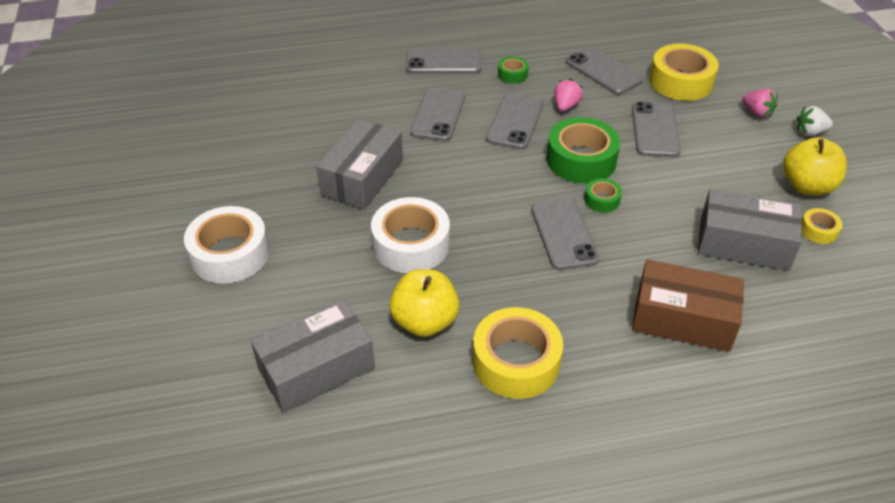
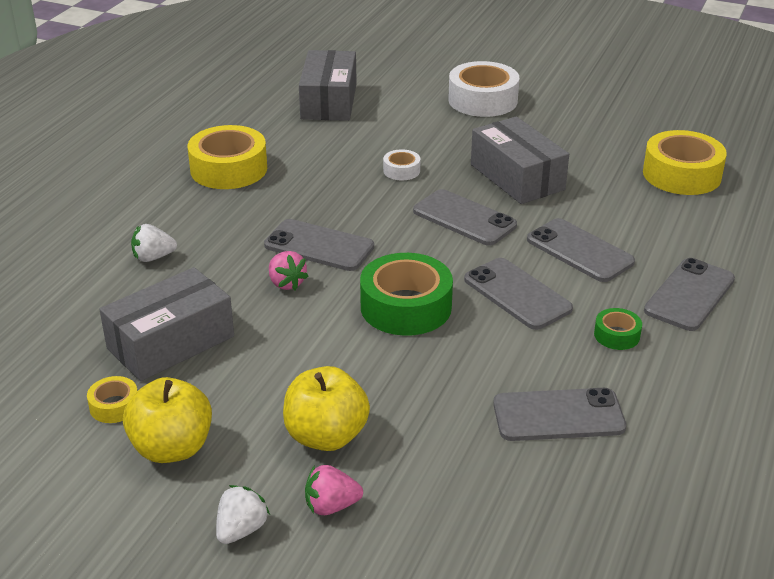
camera: 125 degrees right, 10 degrees down
white tape [371,197,450,273] -> white tape [383,149,421,180], size x0.48
yellow apple [389,269,460,337] -> yellow apple moved to [283,366,370,451]
pink strawberry [554,79,583,112] -> pink strawberry moved to [269,251,309,290]
green tape [585,178,622,212] -> none
grey phone [632,102,681,157] -> grey phone moved to [413,189,517,246]
brown box [632,259,744,352] -> white strawberry [131,224,177,262]
yellow tape [649,44,719,101] -> yellow tape moved to [643,130,727,195]

